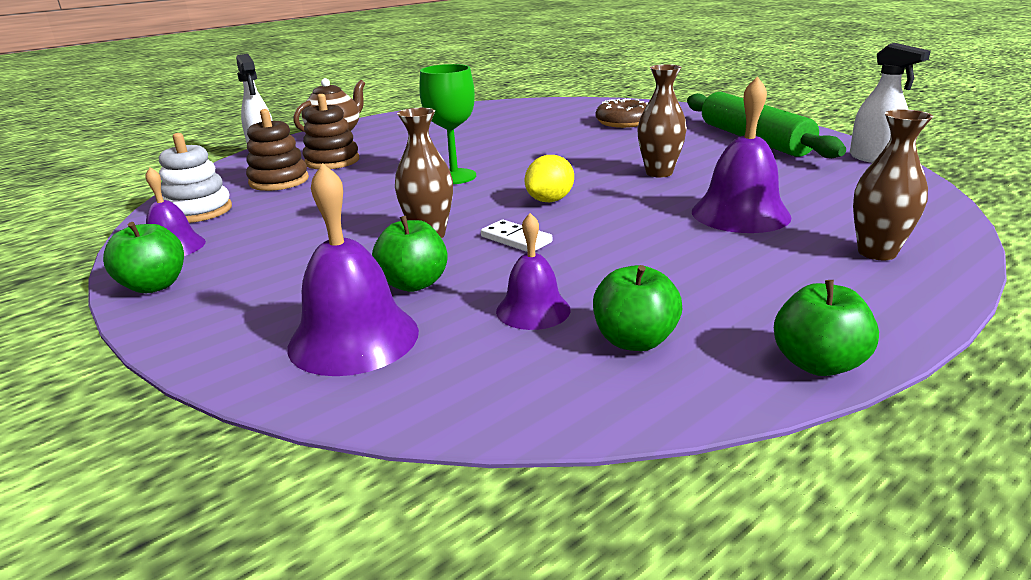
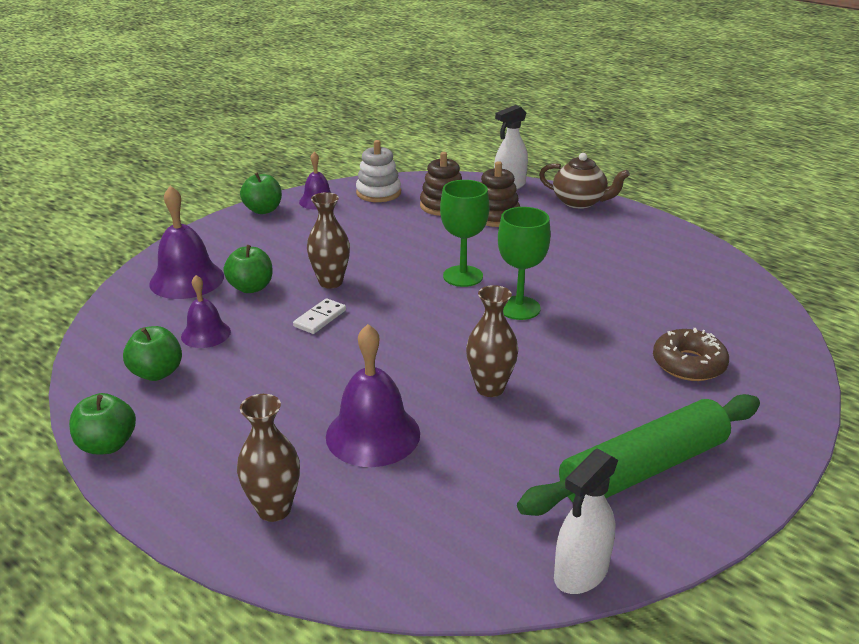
camera: 80 degrees right, 5 degrees up
yellow lemon [525,155,574,202] -> none
none -> green goblet [498,207,551,320]

